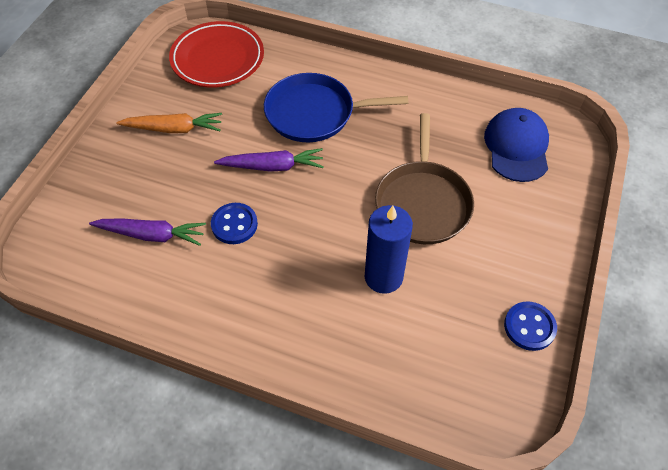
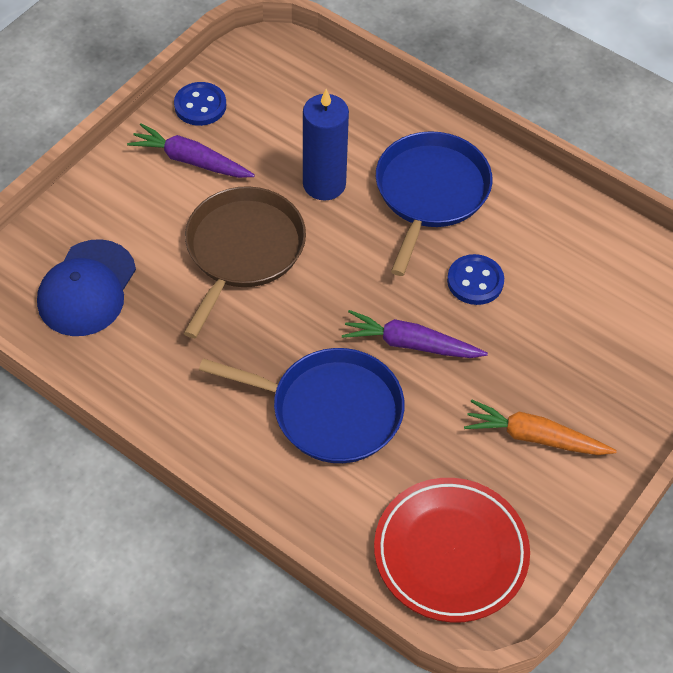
camera: 165 degrees left, 0 degrees up
purple carrot [89,219,206,246] -> purple carrot moved to [127,123,255,178]
none -> blue pan [376,131,492,276]

